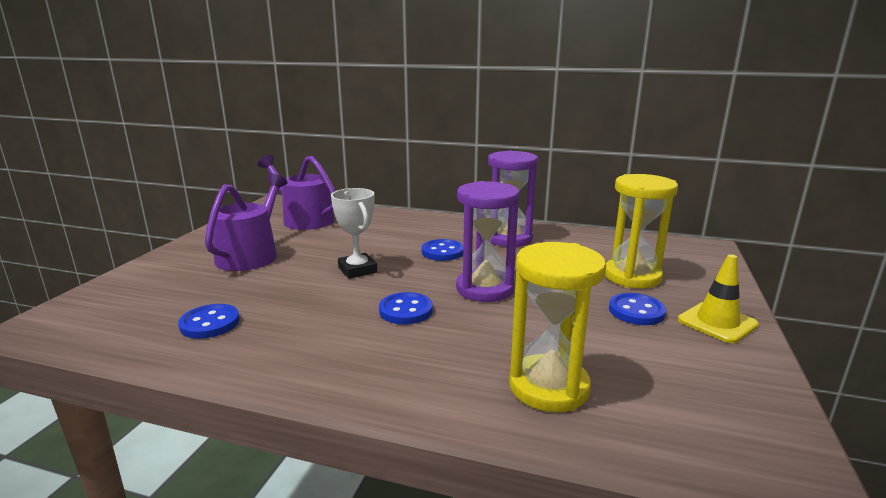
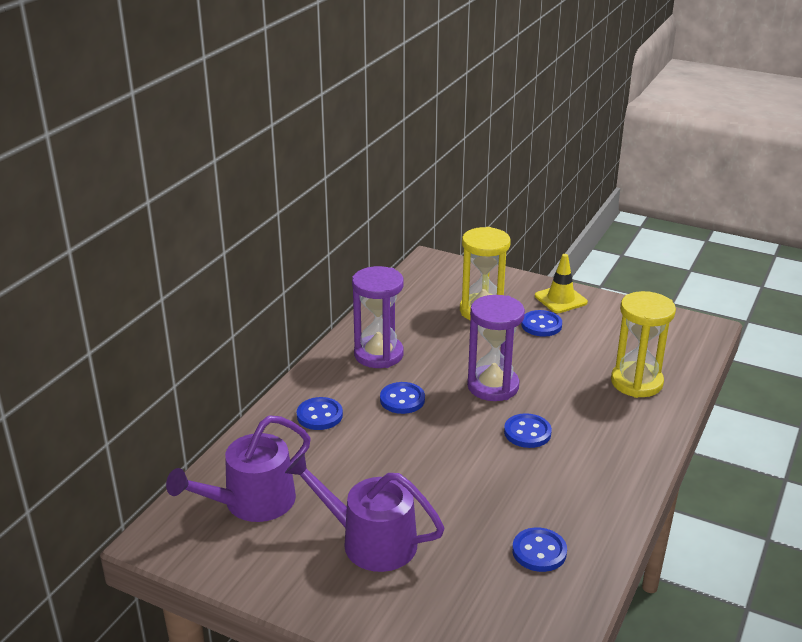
camera: 80 degrees left, 10 degrees up
white trophy [331,188,378,279] -> none
none -> blue button [297,397,343,430]

